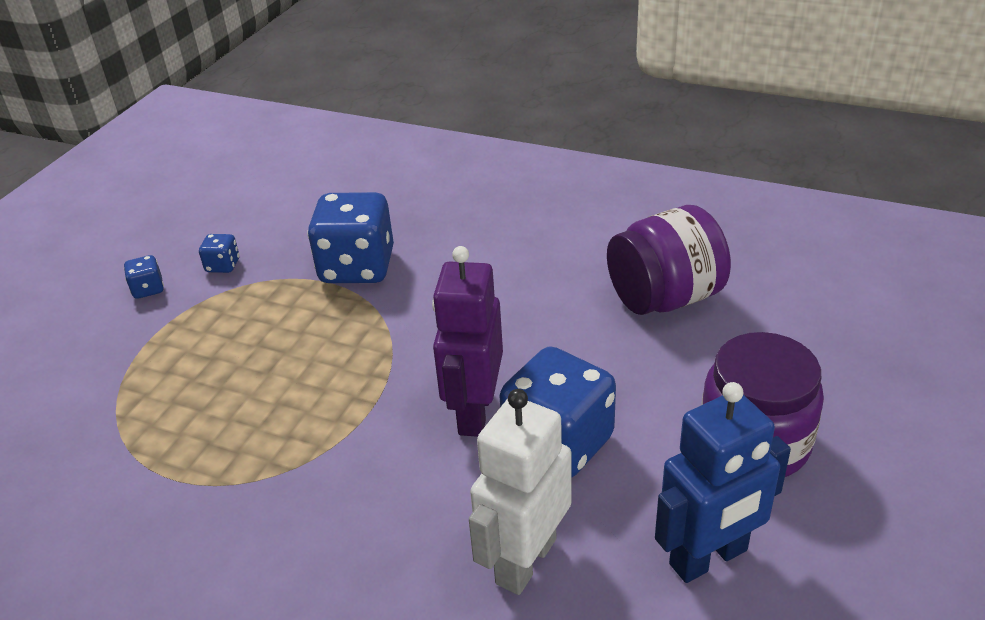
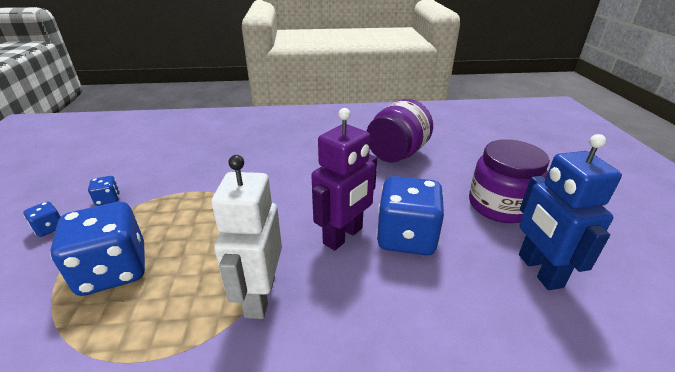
camera: 30 degrees left, 5 degrees down
blue dice [307,192,394,283] -> blue dice moved to [50,202,145,296]
purple robot [432,246,503,437] -> purple robot turned 120 degrees counterclockwise [311,108,377,251]
white robot [469,389,572,595] -> white robot moved to [211,155,282,319]
blue robot [655,382,791,583] -> blue robot turned 135 degrees clockwise [519,134,622,290]

